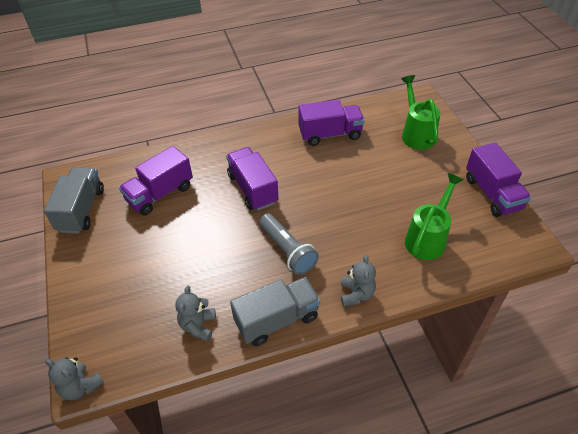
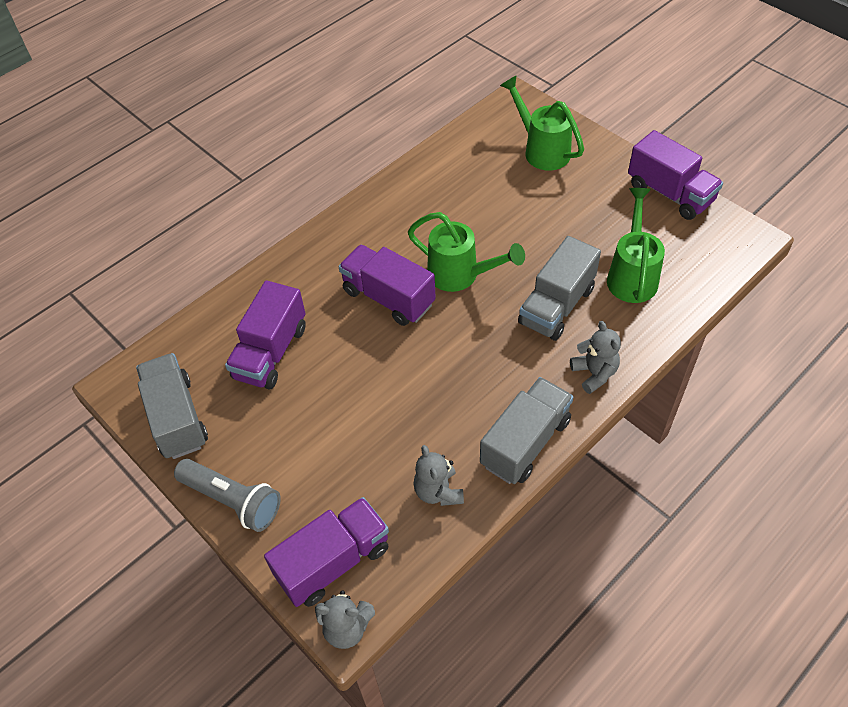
camera: 25 degrees left, 5 degrees up
grey flashlight [259,213,319,275] -> grey flashlight moved to [174,459,281,532]
purple truck [298,100,365,146] -> purple truck moved to [264,497,389,607]
none -> green watering can [408,212,525,292]
none -> grey truck [518,236,601,341]

